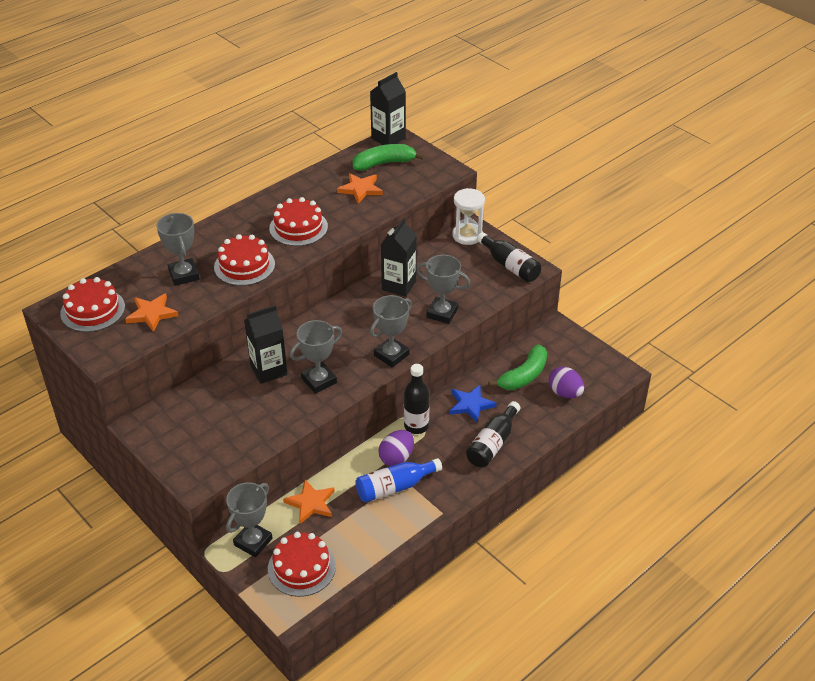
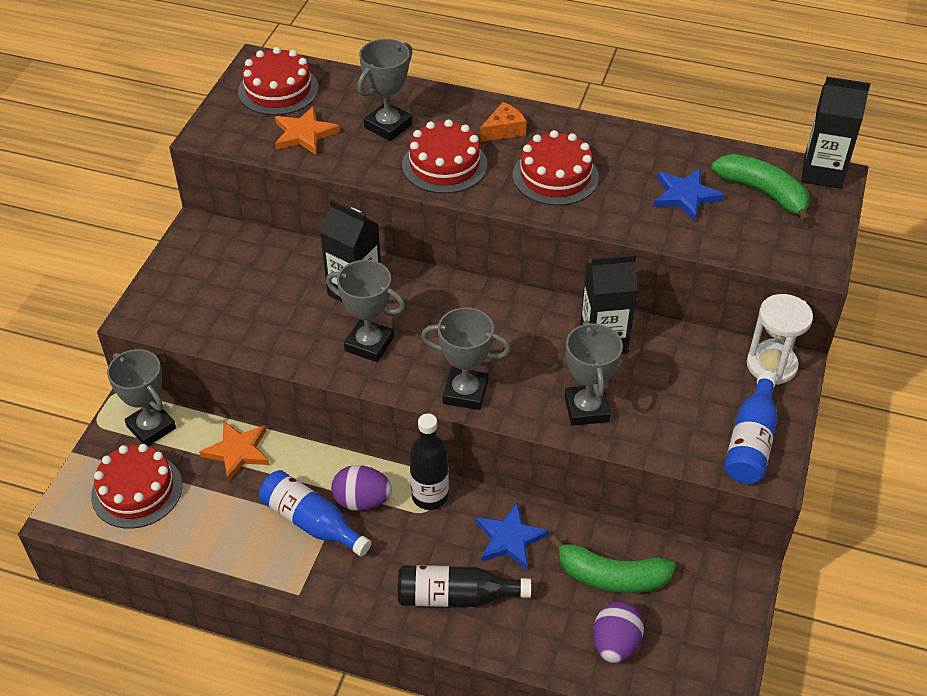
camera: 60 degrees right, 5 degrees up
grey trophy [226,482,272,557] -> grey trophy turned 45 degrees clockwise [107,349,176,446]
orange star [337,173,383,204] -> blue star [654,168,724,221]
black bottle [477,232,541,282] -> blue bottle [724,371,778,484]
none -> orange cheese [480,102,527,142]

